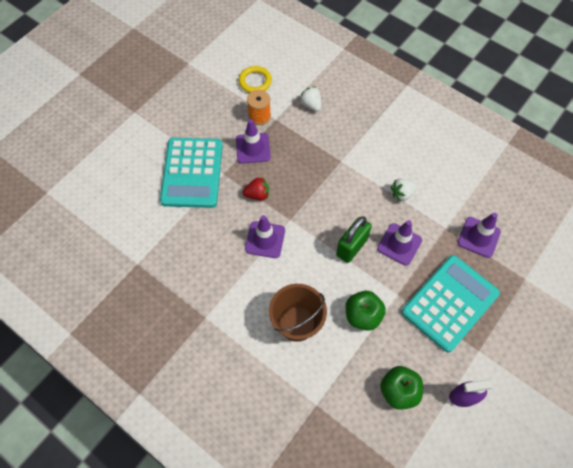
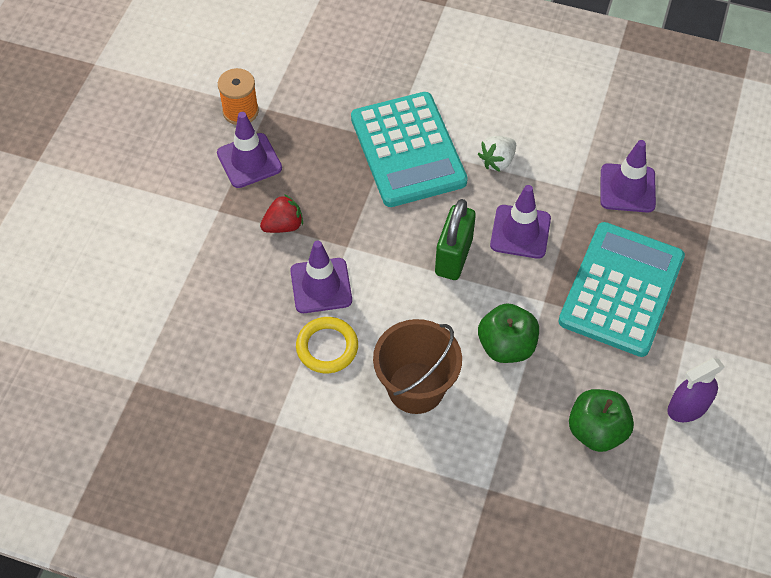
camera: 20 degrees left, 5 degrees down
turquoise calculator [160,138,223,208] -> turquoise calculator moved to [351,92,468,207]
yellow ring [239,66,272,93] -> yellow ring moved to [296,317,358,373]
white strawberry [300,86,321,111] -> none

